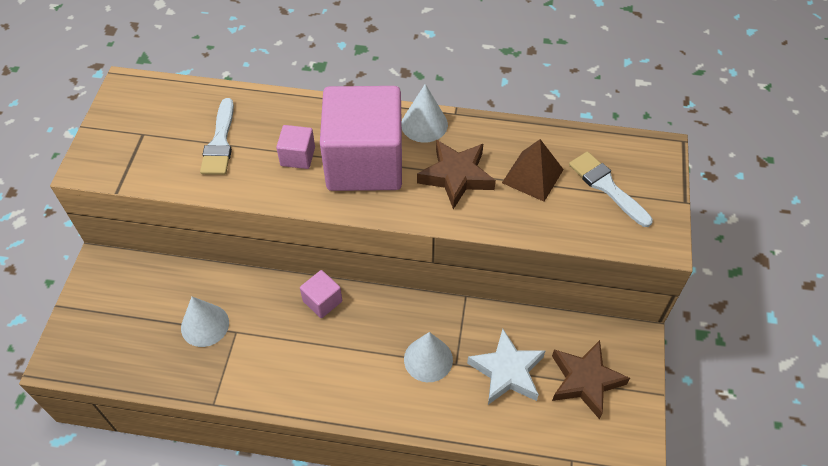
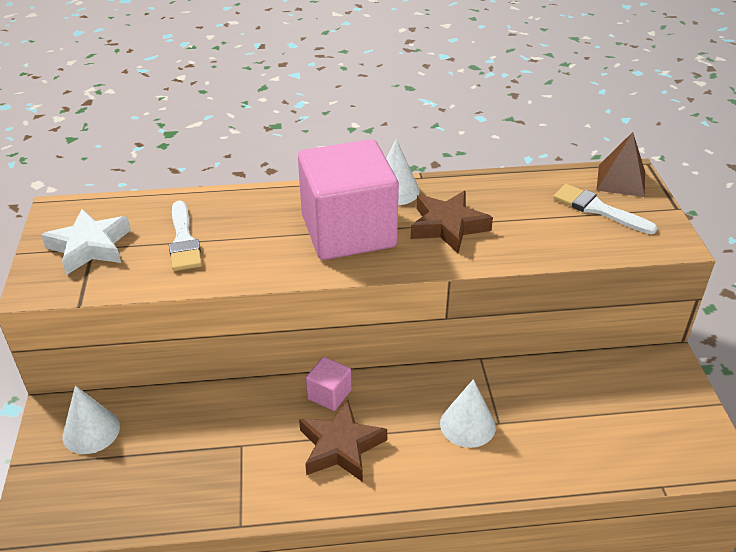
camera: 15 degrees left, 15 degrees down
white cone [181,296,229,347] -> white cone moved to [63,386,120,454]
pink cube [276,125,315,169] -> none
white star [467,329,546,405] -> white star moved to [41,209,131,275]
brown pyramid [502,139,564,202] -> brown pyramid moved to [597,132,645,197]
brown star [552,340,630,420] -> brown star moved to [299,400,387,482]

